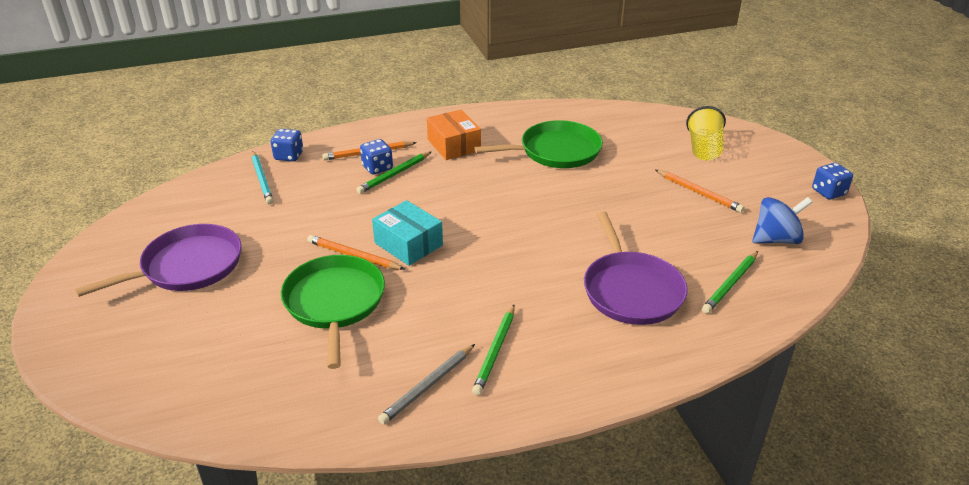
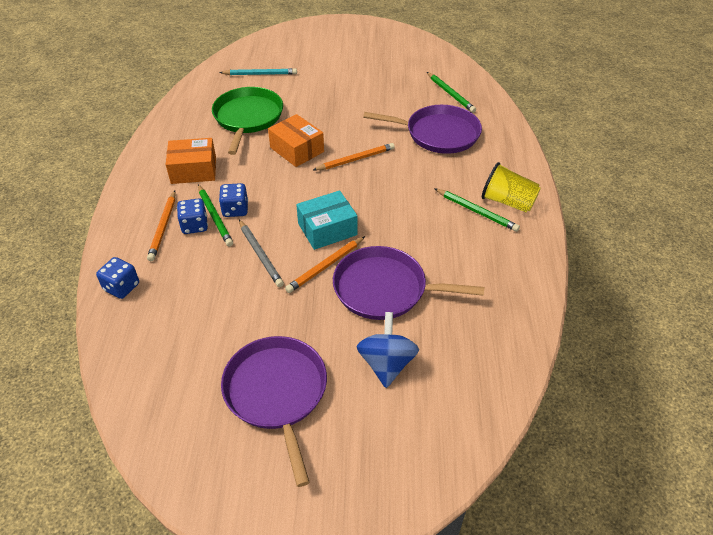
camera: 70 degrees left, 10 degrees up
turquoise pencil [252,151,274,204] -> turquoise pencil moved to [219,68,297,75]
green pan [281,255,385,369] -> purple pan [333,246,484,320]
grey pencil [378,344,475,425] -> grey pencil moved to [239,220,284,287]
orange pencil [656,170,744,213] -> orange pencil moved to [313,143,395,170]
yellow cup [686,106,726,160] -> yellow cup moved to [482,162,541,212]
blue spinning top [752,197,813,244] -> blue spinning top moved to [357,312,419,388]
blue dice [812,163,853,199] -> blue dice moved to [219,183,248,217]
none -> orange box [268,114,324,167]

